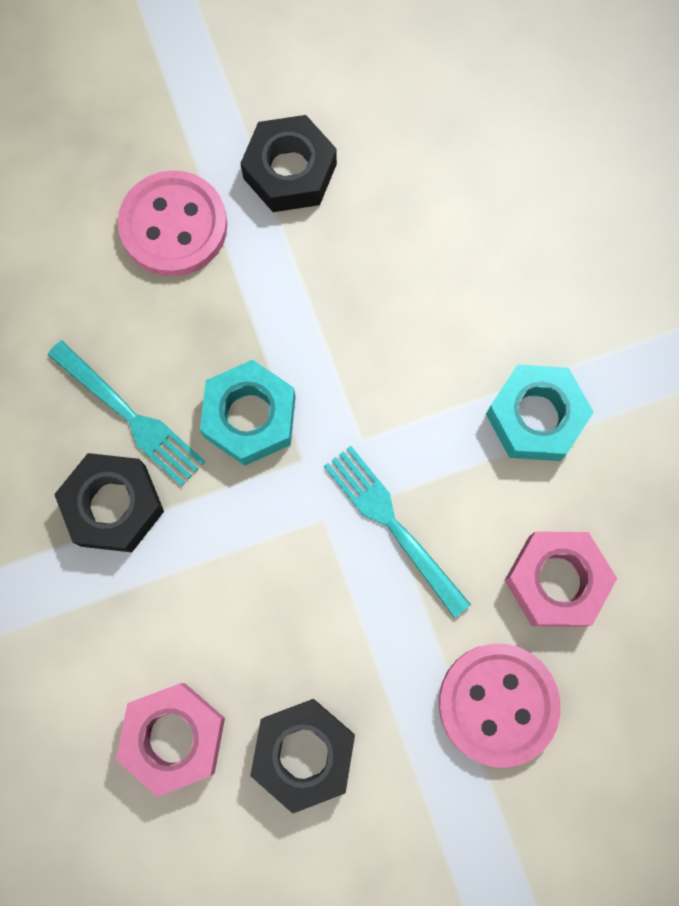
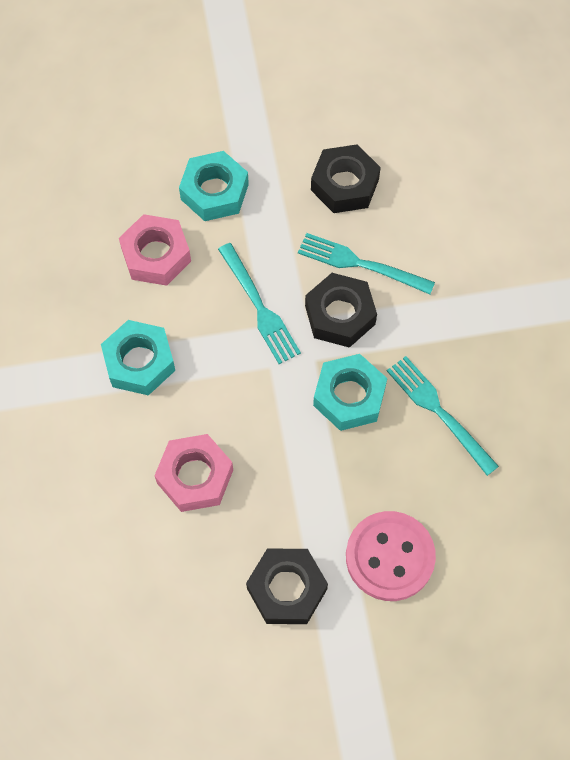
camera: 170 degrees left, 10 degrees down
black nut [54,453,164,552] -> black nut moved to [305,273,377,348]
pink nut [116,683,225,797] -> pink nut moved to [155,434,233,512]
pink button [439,644,561,768] -> turquoise nut [179,151,249,221]
none -> turquoise fork [298,233,435,294]

